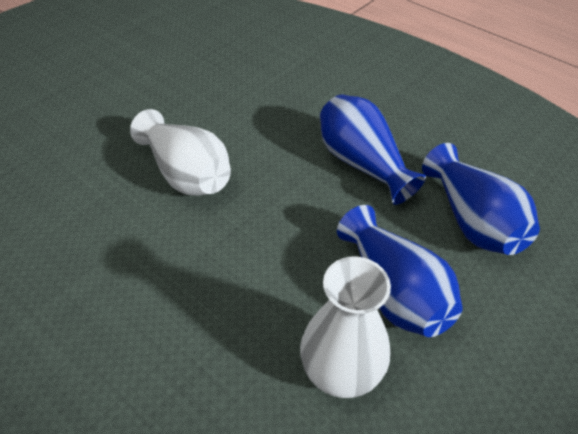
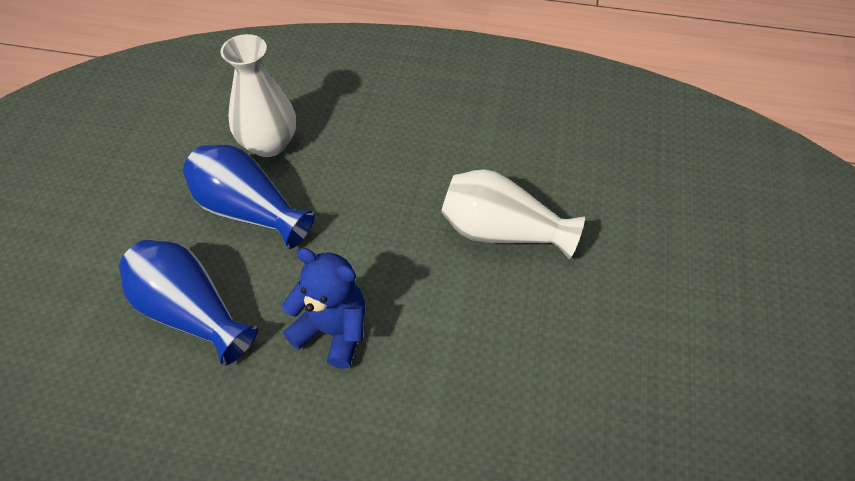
camera: 150 degrees right, 5 degrees up
blue vase [320,95,426,205] -> blue teddy bear [282,248,365,369]

